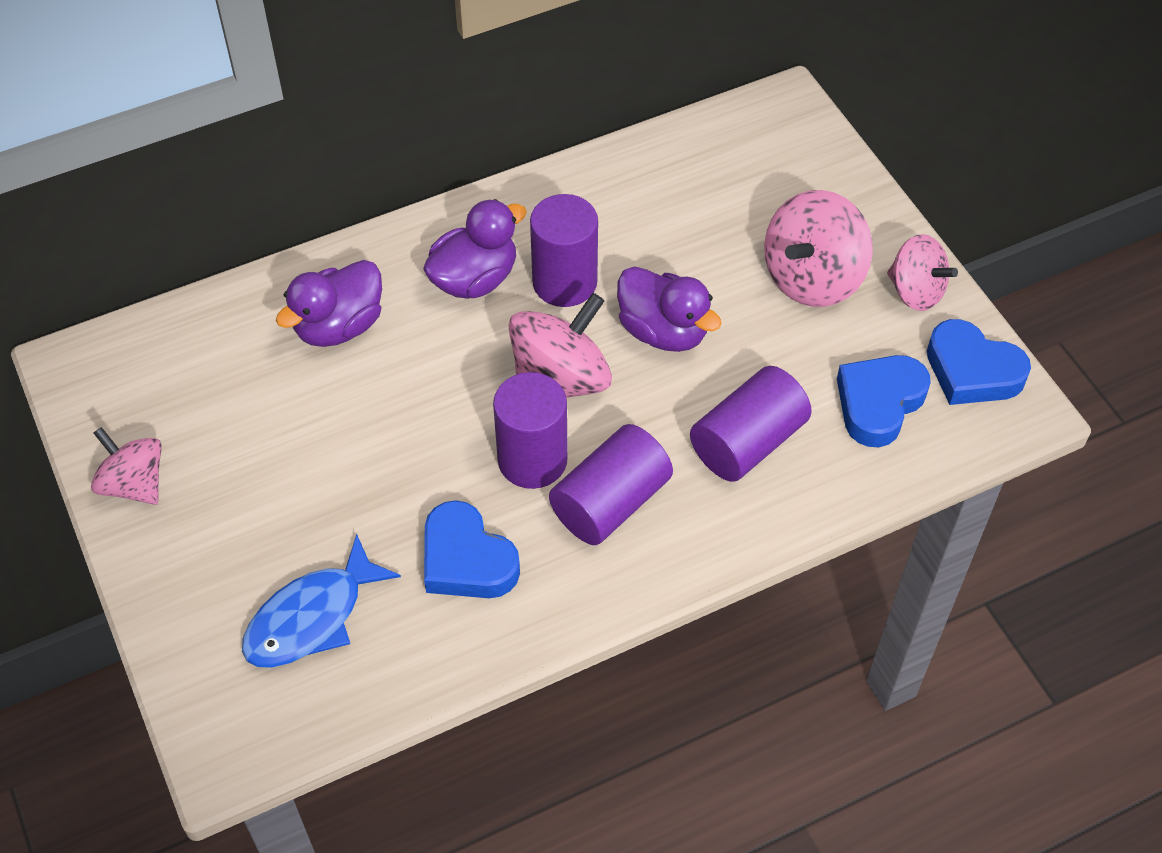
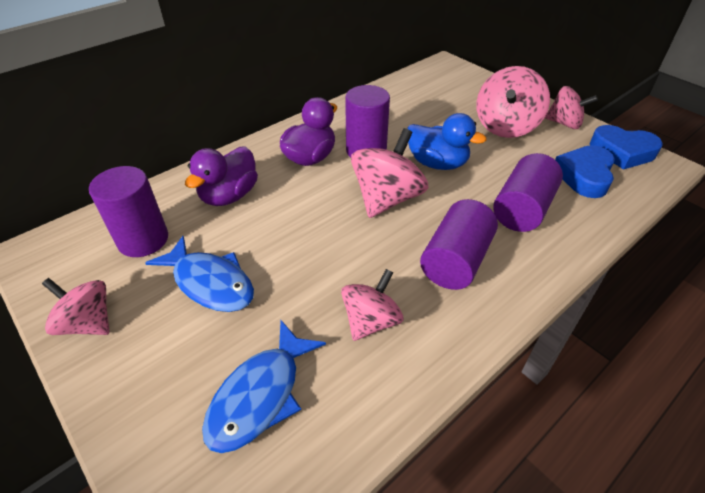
camera: 15 degrees left, 10 degrees down
blue heart [424,500,520,598] -> pink spinning top [341,269,403,341]
purple cylinder [493,372,568,489] -> purple cylinder moved to [89,166,168,257]
purple duck [617,266,722,352] -> blue duck [407,113,487,170]
none -> blue fish [145,236,254,312]

